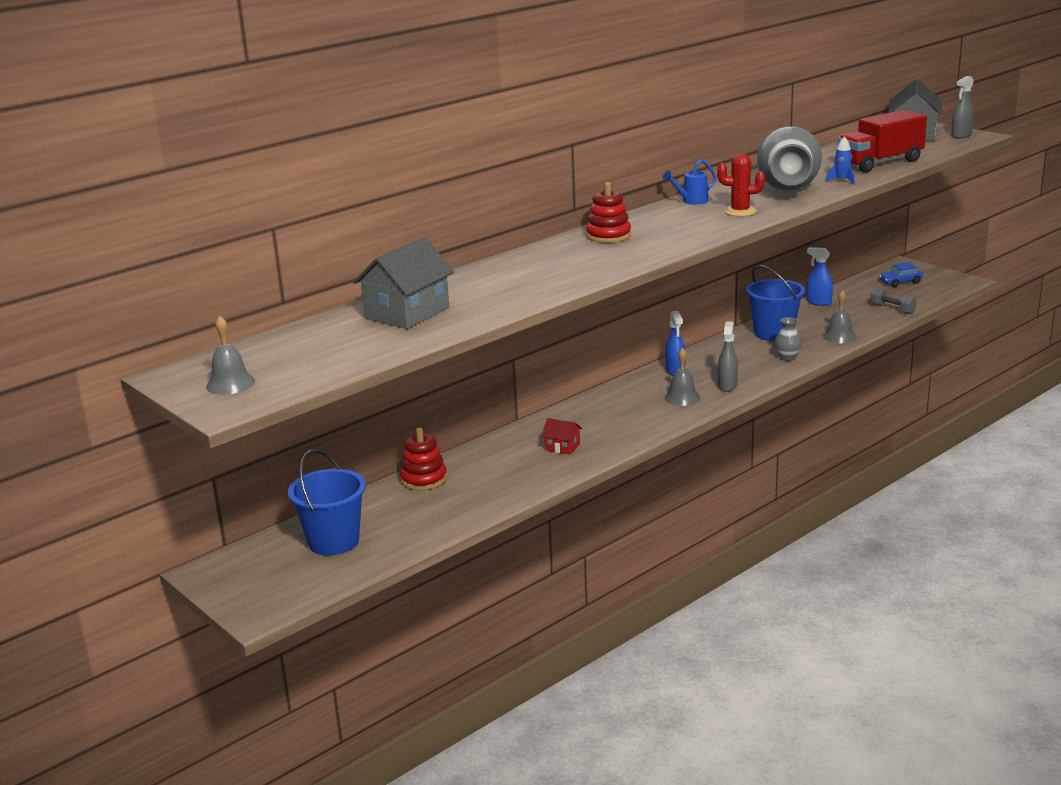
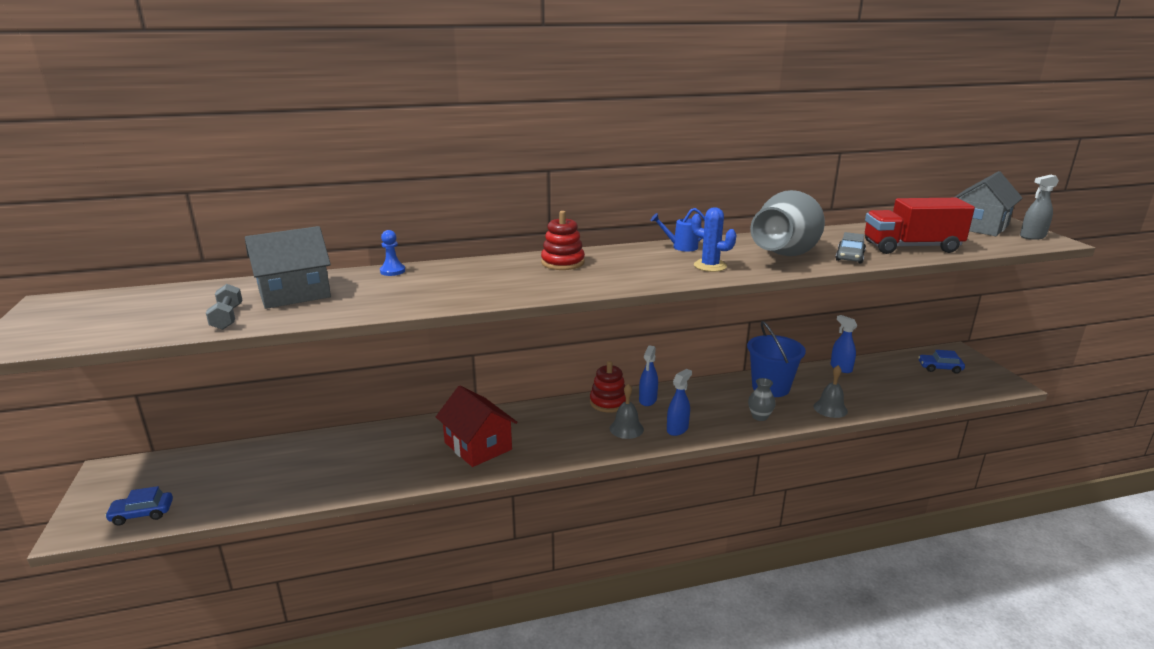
camera: 25 degrees right, 0 degrees up
grey bell [206,316,255,395] -> none
blue bucket [288,449,366,556] -> none
red stacking toy [400,427,447,491] -> red stacking toy moved to [590,361,626,413]
red house [541,418,582,455] -> red house [436,386,517,467], size x2.03
red cactus [717,154,765,217] -> blue cactus [691,207,736,272]
grey spray bottle [718,321,738,392] -> blue spray bottle [667,369,692,436]
blue rocket [826,136,855,185] -> grey car [836,232,866,264]
grey dumbbell [870,287,917,314] -> grey dumbbell moved to [206,284,242,330]
none -> blue car [105,486,173,526]
none -> blue pawn [380,230,405,276]

